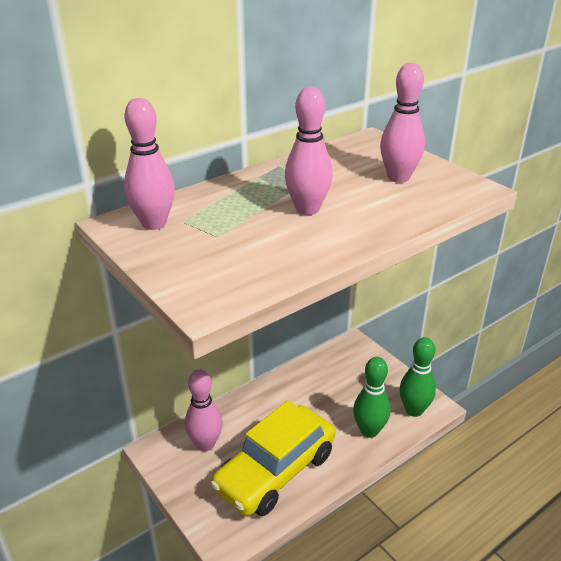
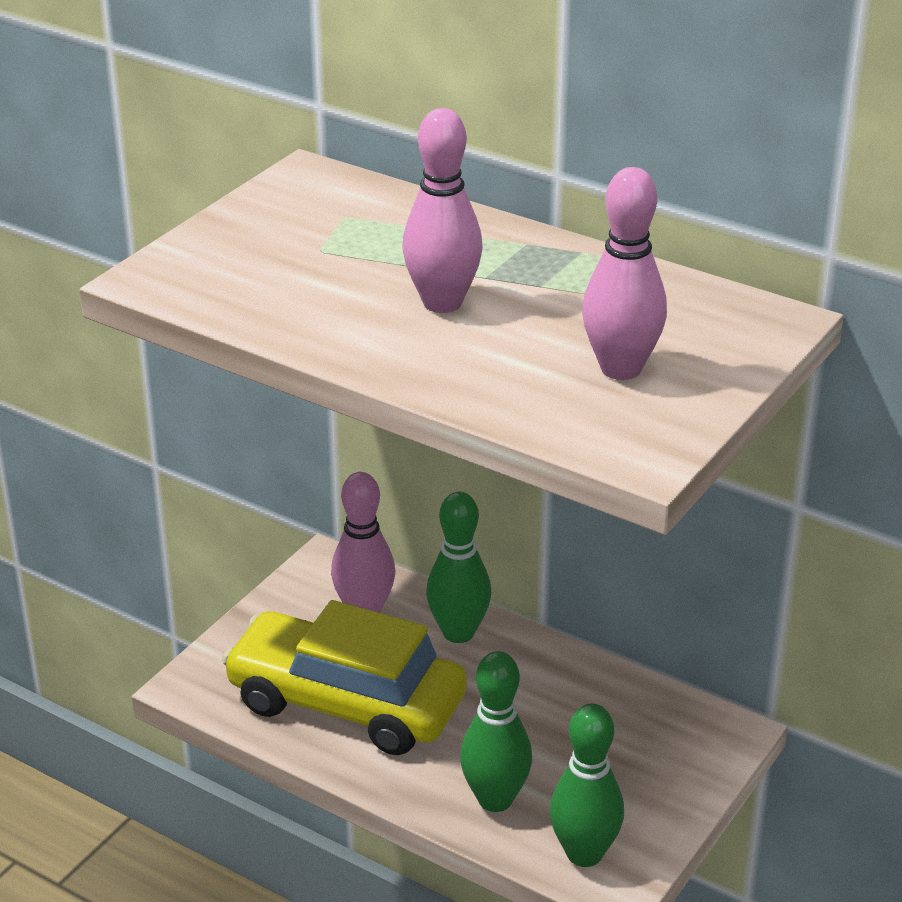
camera: 70 degrees right, 0 degrees up
pink bowling pin [124,98,175,230] -> none
none -> green bowling pin [426,492,491,643]

